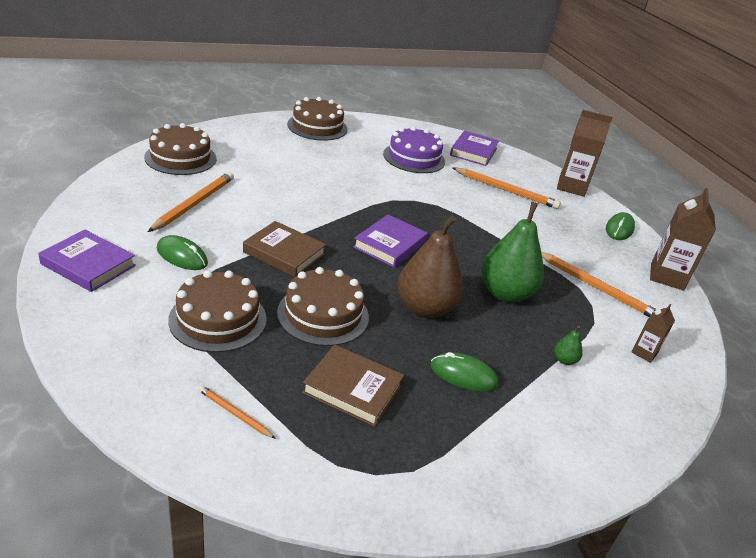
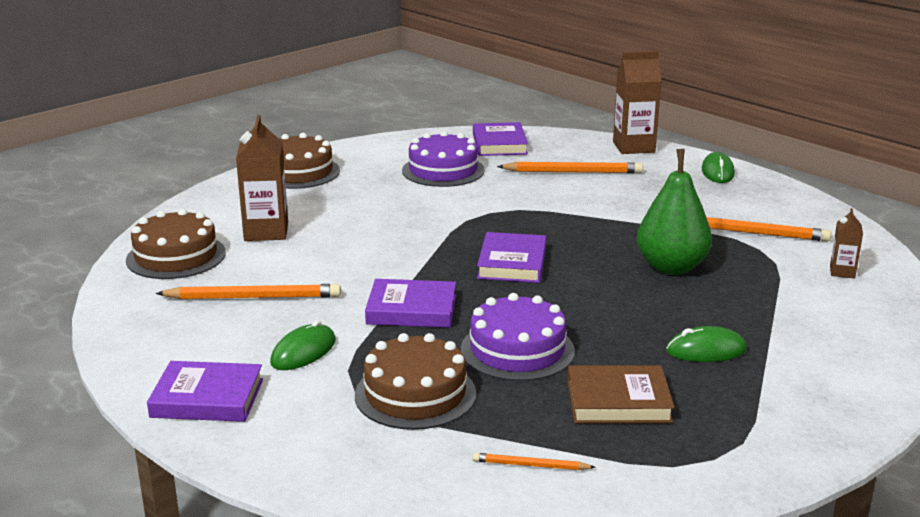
camera: 20 degrees left, 10 degrees down
orange pencil [148,172,234,232] -> orange pencil turned 90 degrees clockwise [156,284,341,299]
green mouse [157,235,208,270] -> green mouse turned 60 degrees counterclockwise [270,320,336,370]
brown book [243,221,326,277] -> purple book [365,279,456,328]
brown cake [277,267,369,346] -> purple cake [461,293,575,381]
brown pear [398,215,464,318] -> none
green pear [554,326,583,365] -> none
brown carton [650,188,716,291] -> brown carton moved to [236,115,288,241]

